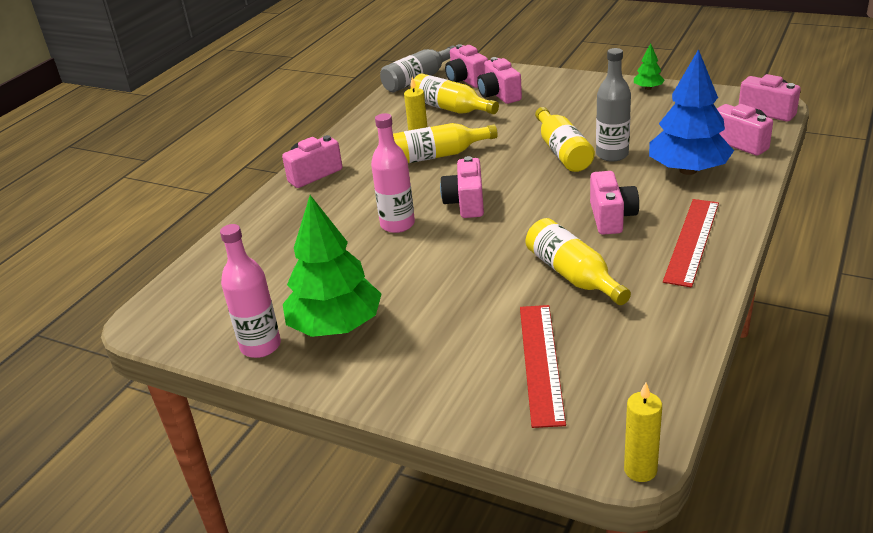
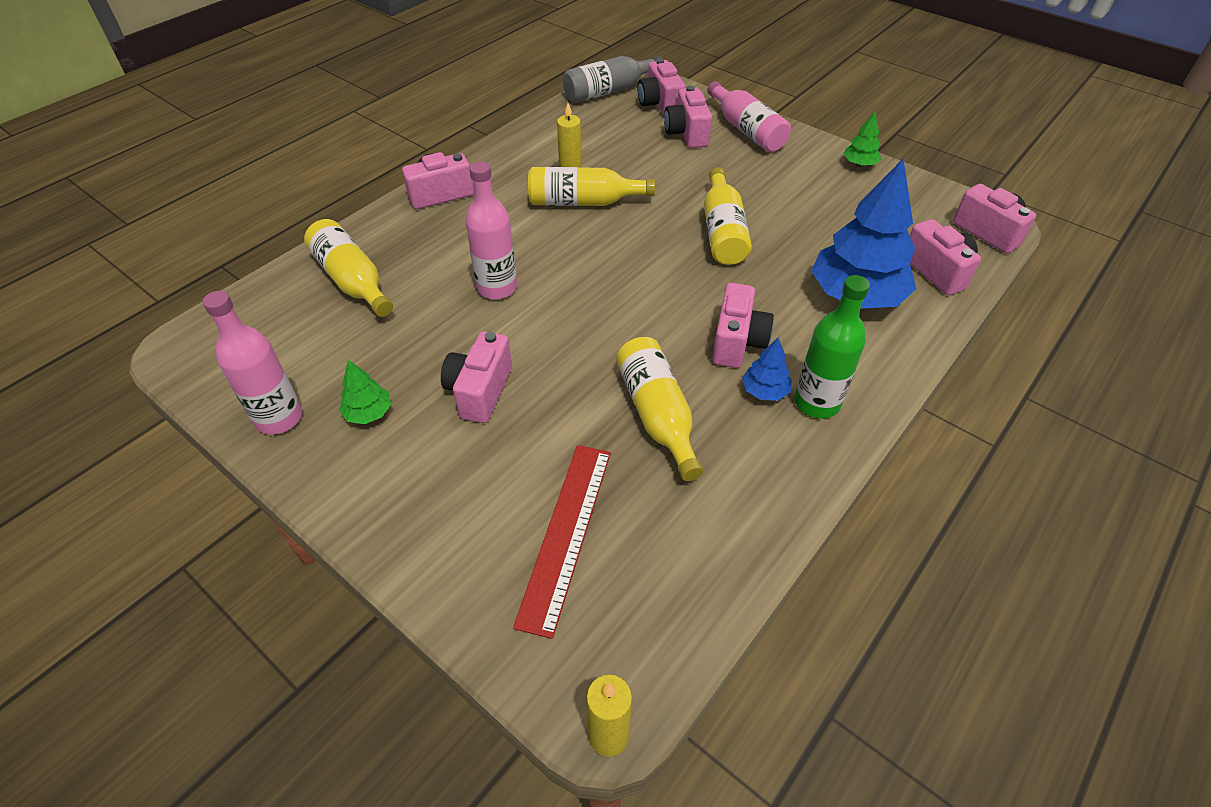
camera: 10 degrees right, 15 degrees up
green tree [283,195,381,337] -> green tree [339,360,391,424], size x0.44
yellow bottle [410,74,499,114] -> yellow bottle moved to [304,219,393,317]
pink camera [440,156,484,218] -> pink camera moved to [441,331,512,423]
grey bottle [596,48,631,162] -> none
red ruler [663,199,719,287] -> green bottle [795,275,870,419]
none -> pink bottle [707,81,791,152]
none -> blue tree [742,337,792,401]

